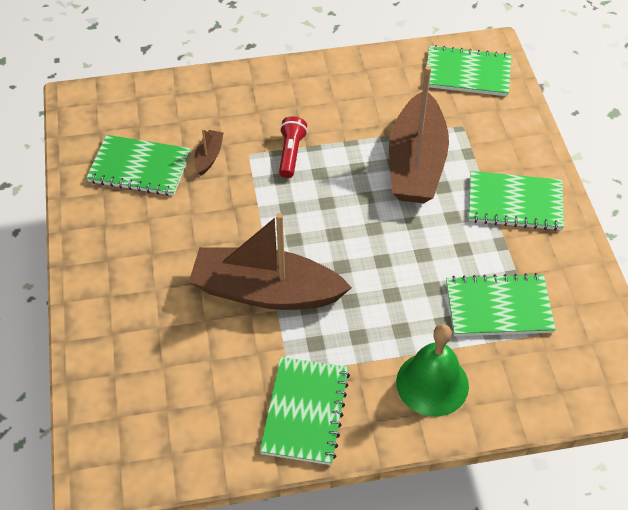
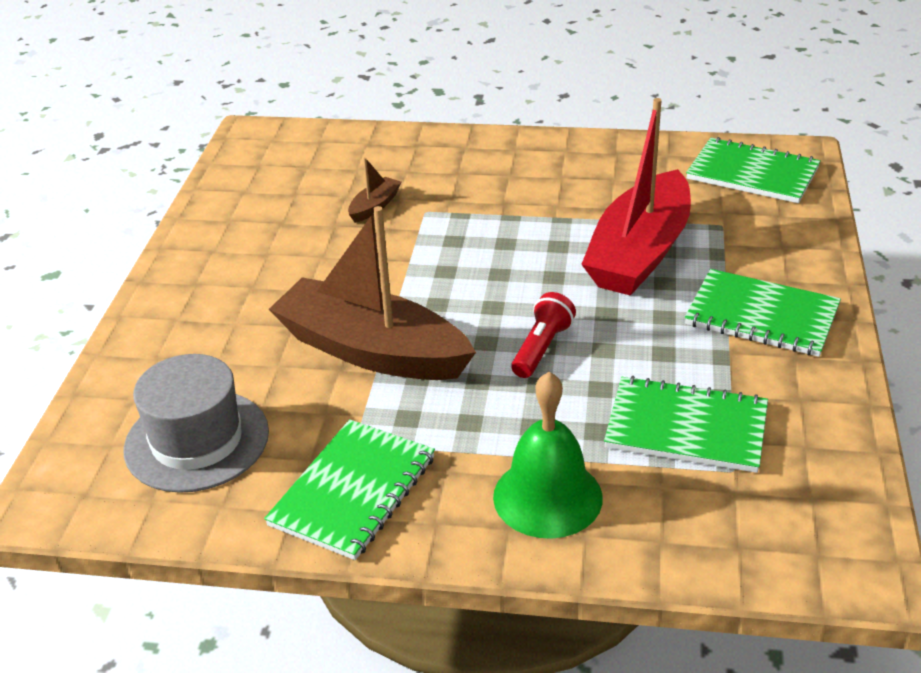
camera: 20 degrees right, 15 degrees down
green notebook [86,135,191,196] -> none
red flashlight [279,116,308,178] -> red flashlight moved to [511,292,576,378]
brown boat [389,66,449,203] -> red boat [581,98,691,296]
none -> grey hat [124,354,269,493]

